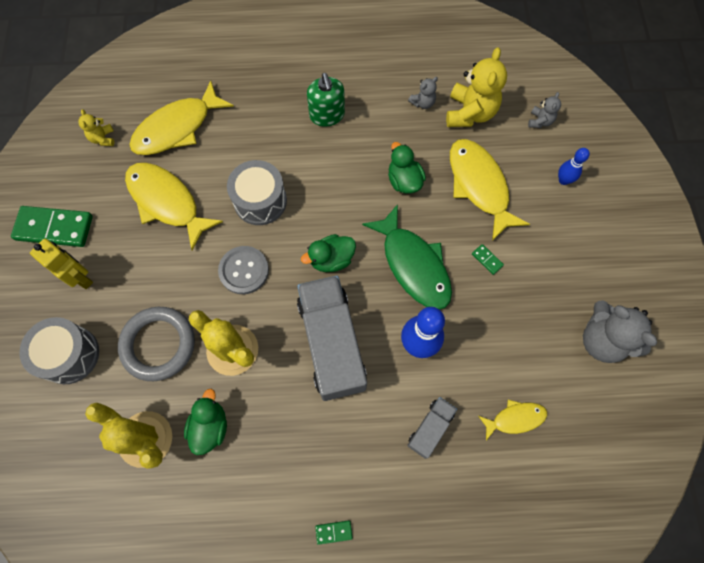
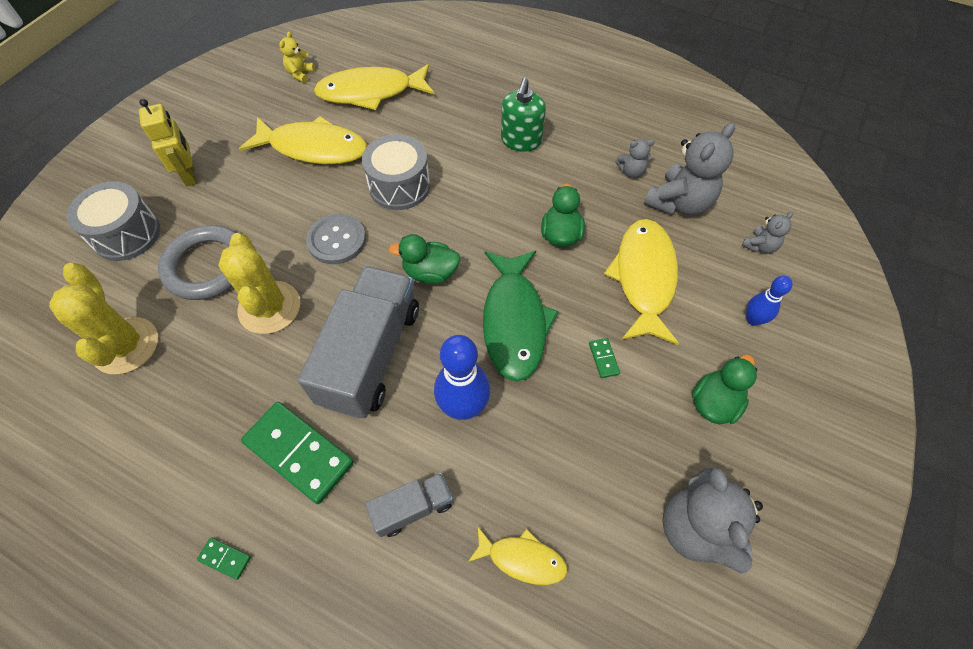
camera: 30 degrees right, 10 degrees down
green domino [11,206,93,247] -> green domino moved to [241,402,354,504]
yellow fish [125,163,223,250] -> yellow fish turned 120 degrees clockwise [239,116,367,164]
green duck [184,389,227,455] -> green duck moved to [692,354,757,424]
yellow teddy bear [446,47,507,127] -> grey teddy bear [644,122,735,215]

